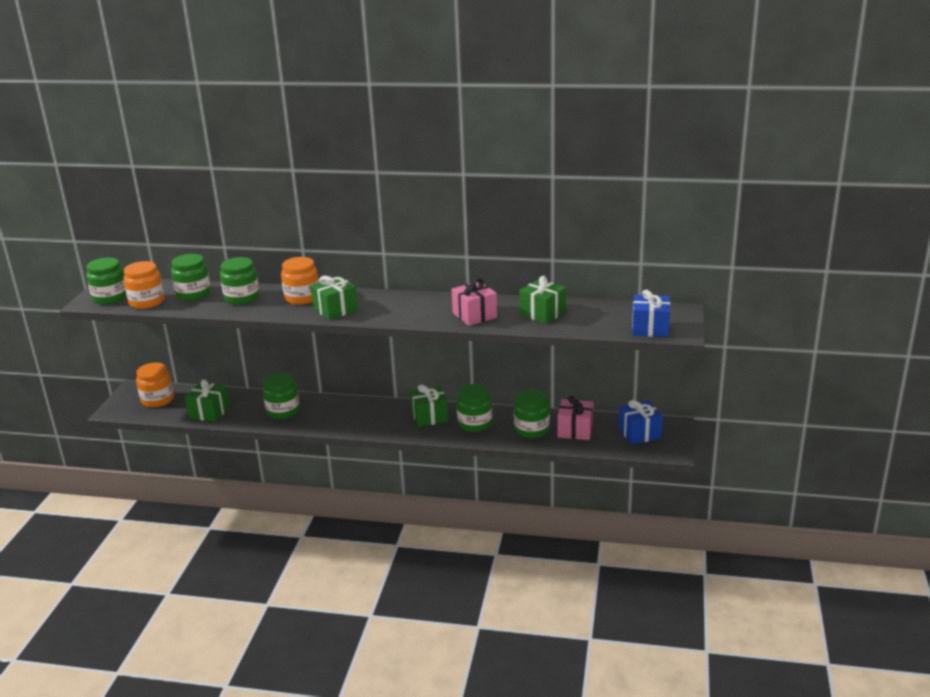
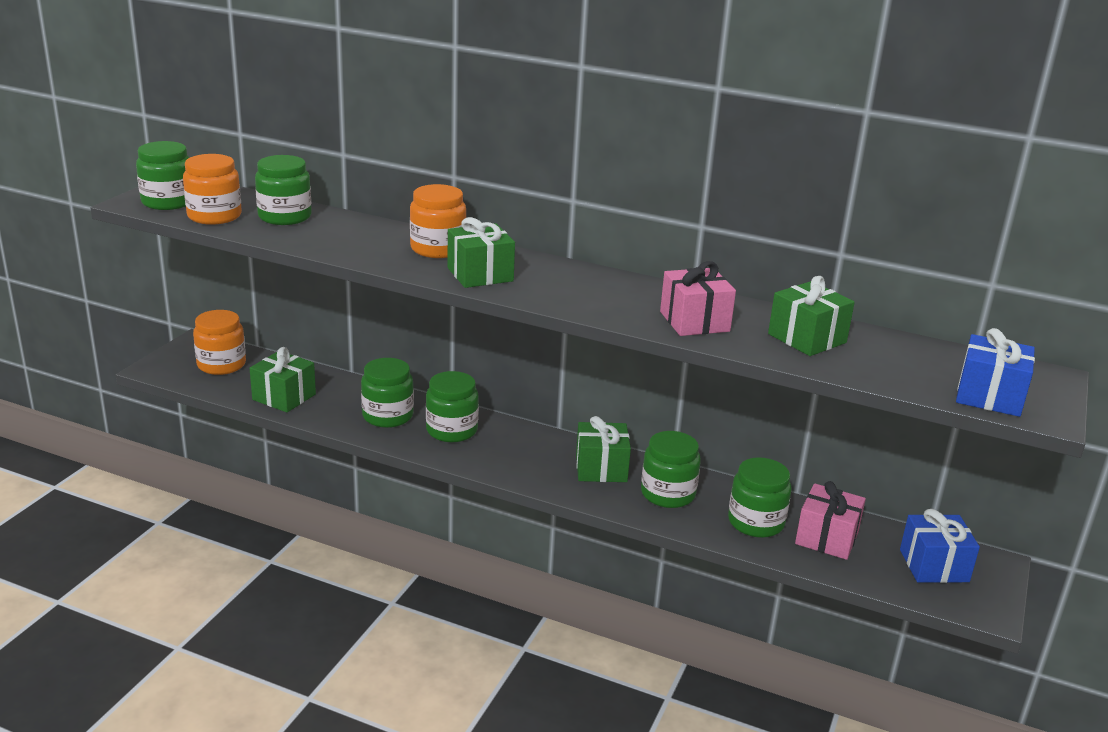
camera: 10 degrees right, 0 degrees up
green jar [220,257,259,305] -> green jar moved to [426,371,479,442]

